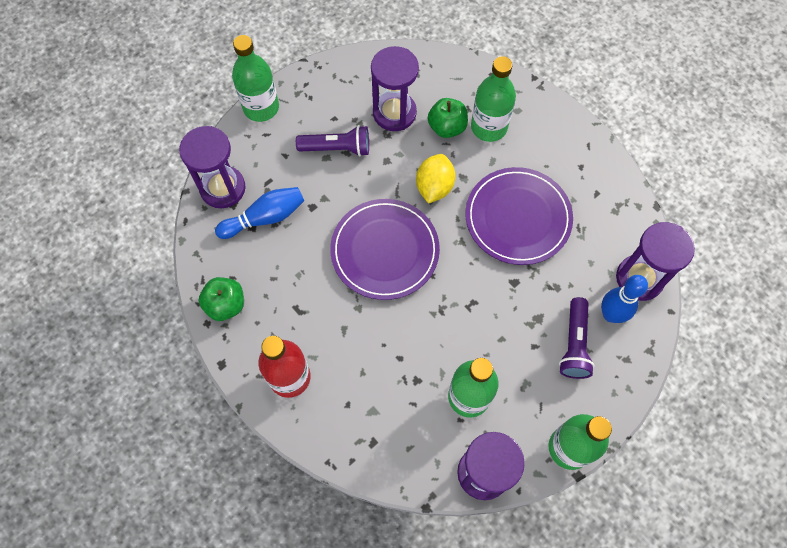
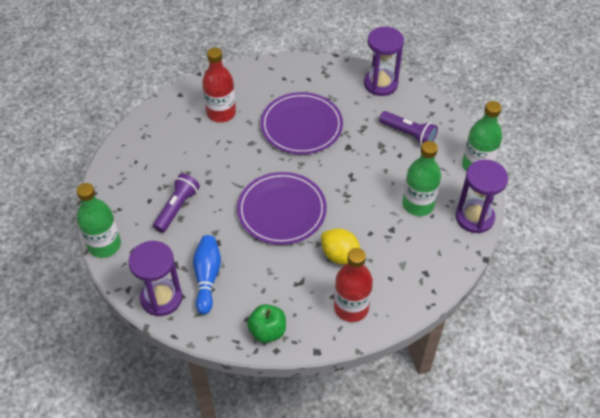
camera: 65 degrees left, 15 degrees down
purple hourglass [371,46,419,131] -> none
yellow lemon [416,154,455,203] -> yellow lemon moved to [321,228,360,265]
green apple [428,98,468,138] -> none
green bottle [471,56,516,142] -> red bottle [202,48,236,123]
blue bowling pin [601,275,648,323] -> none

